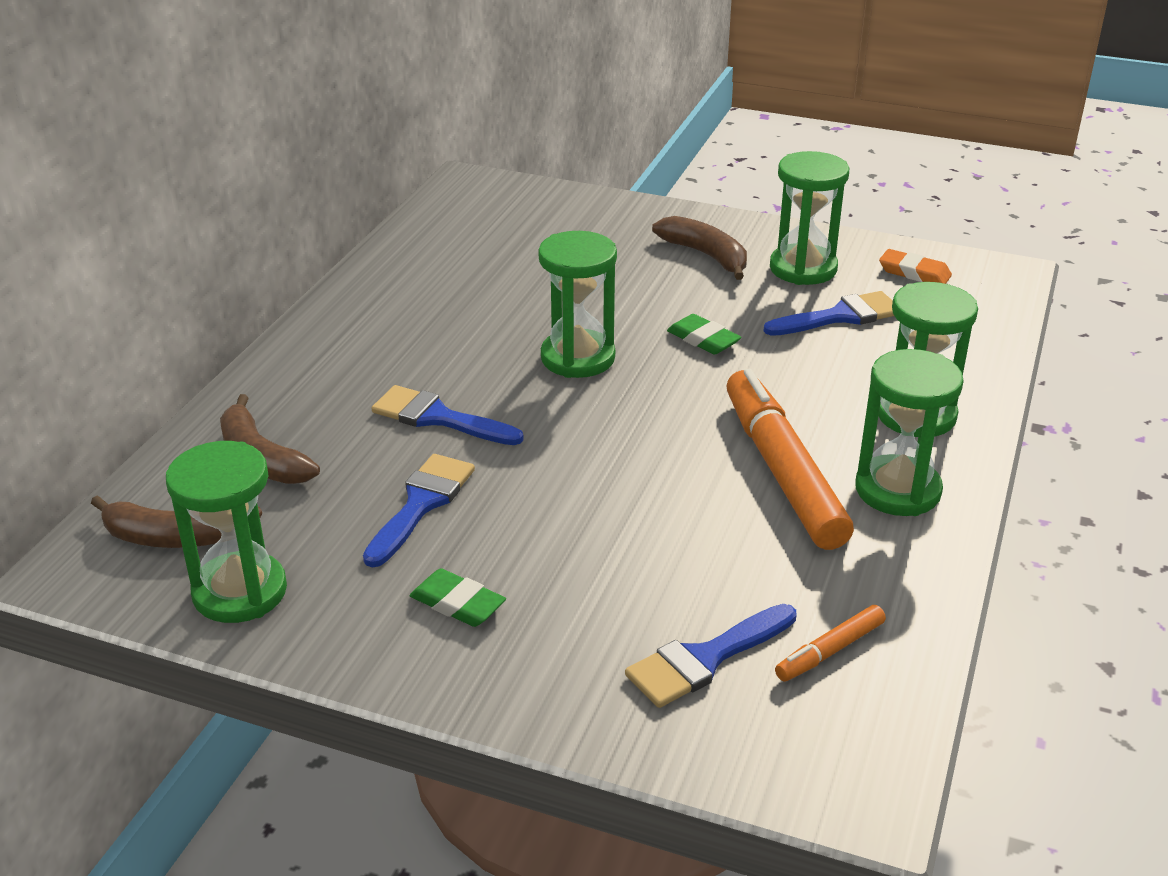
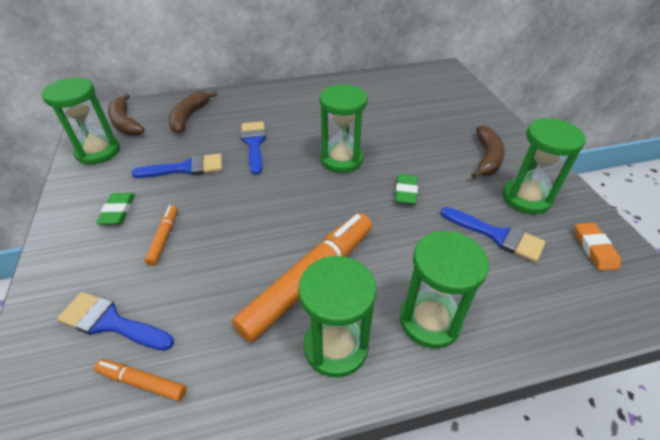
camera: 55 degrees right, 10 degrees up
none -> orange marker [145,205,178,266]

